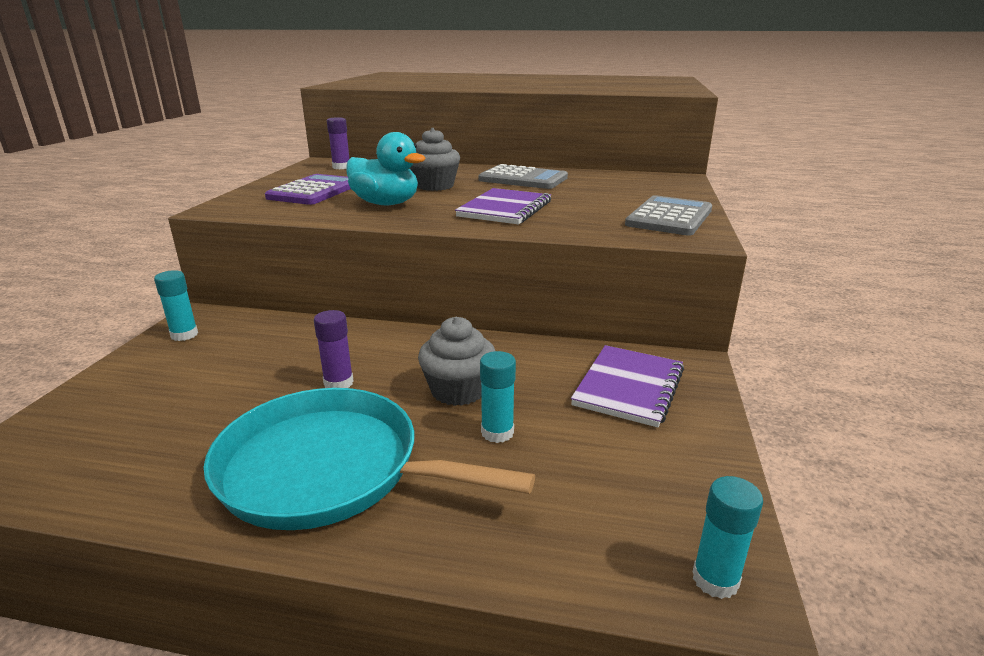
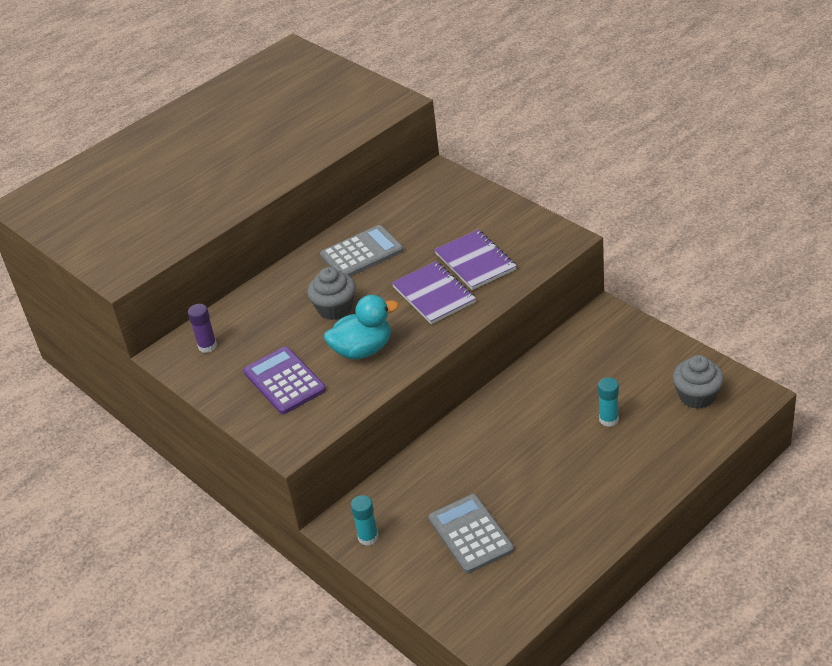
camera: 50 degrees left, 15 degrees up
turquoise pan [204,388,535,530] -> none
purple glue stick [314,310,354,388] -> none
grey cupcake [418,317,495,406] -> grey cupcake moved to [673,355,724,409]
purple notebook [571,345,684,427] -> purple notebook moved to [434,230,517,290]
grey calculator [625,195,712,236] -> grey calculator moved to [428,494,514,574]
turquoise glue stick [692,476,763,599] -> none

